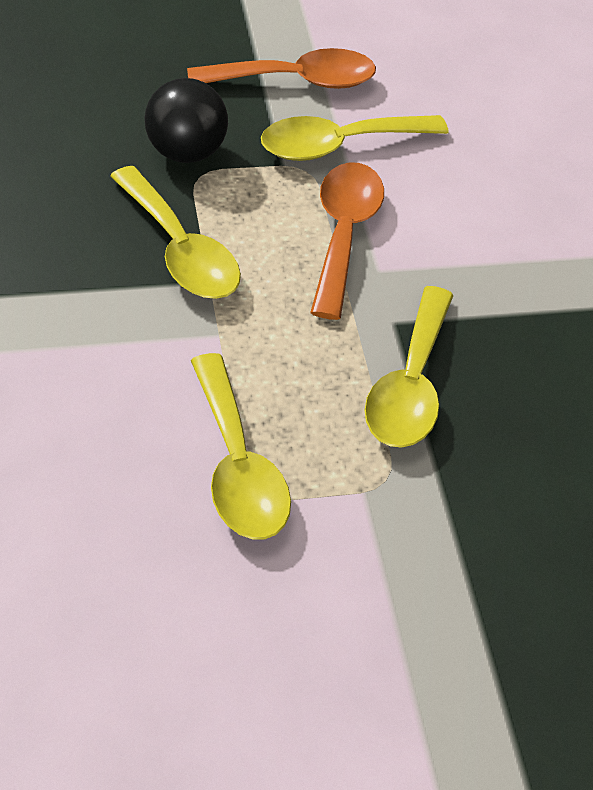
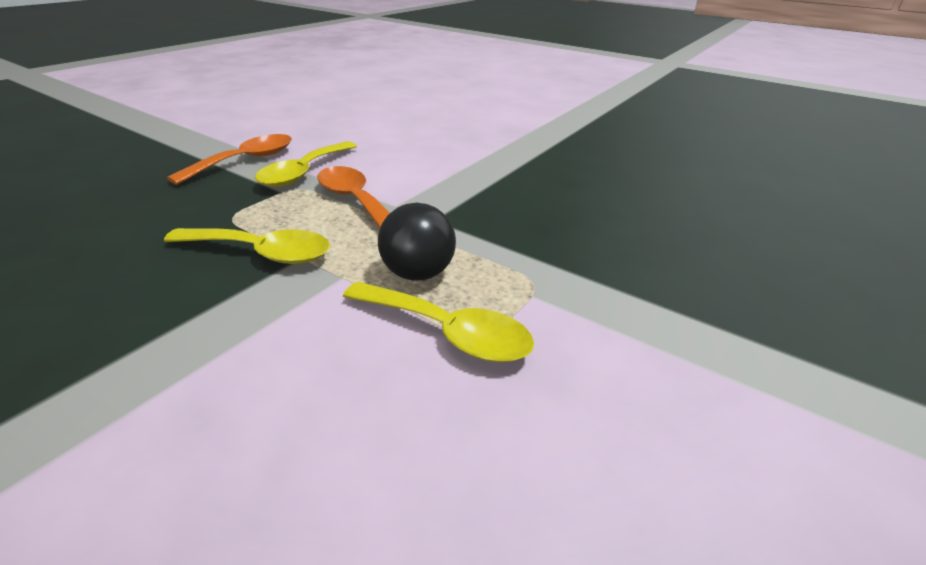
camera: 40 degrees left, 15 degrees down
black ball [145,78,228,163] -> black ball moved to [378,203,456,281]
yellow spoon [365,286,454,448] -> none

